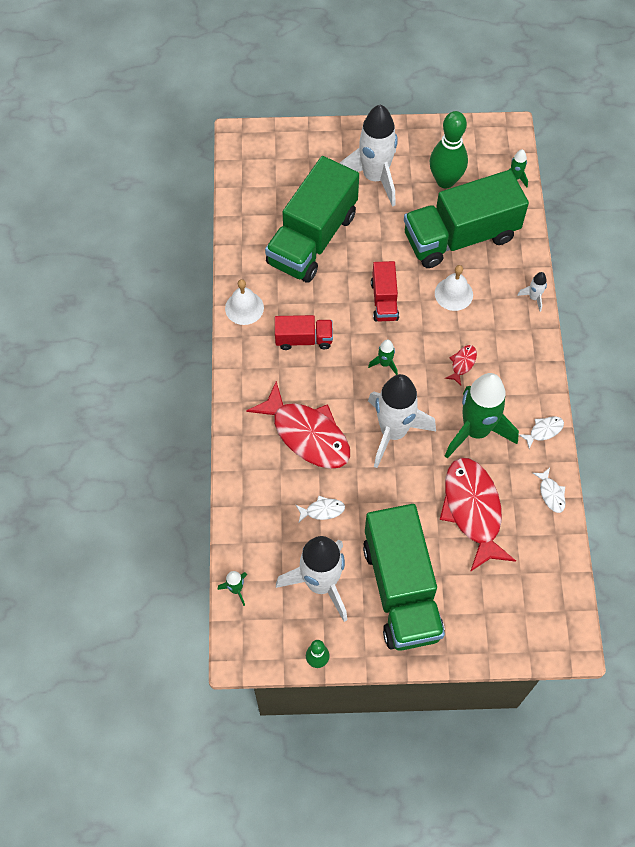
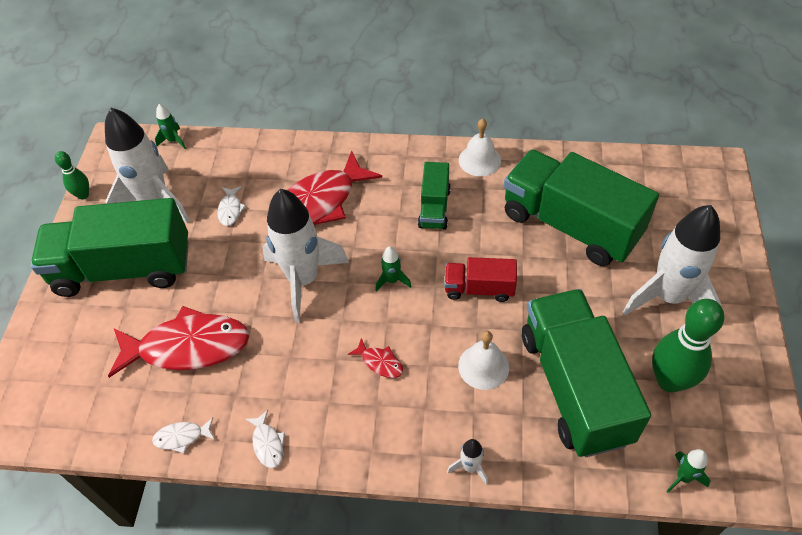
camera: 100 degrees right, 10 degrees down
red truck [275,315,333,350] -> green truck [418,162,451,230]
green rocket [445,373,519,459] -> none

